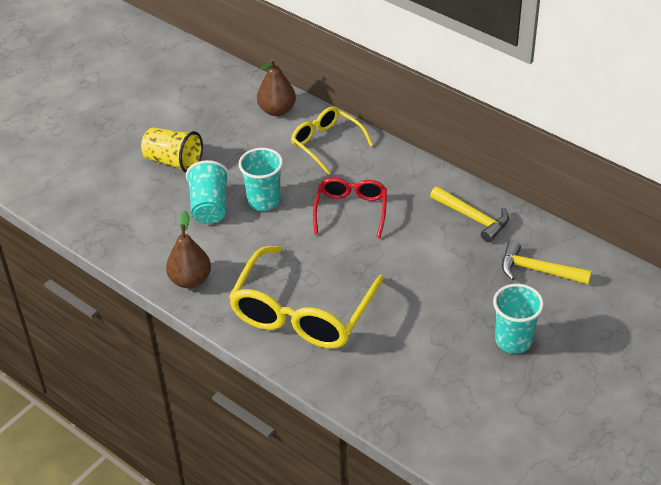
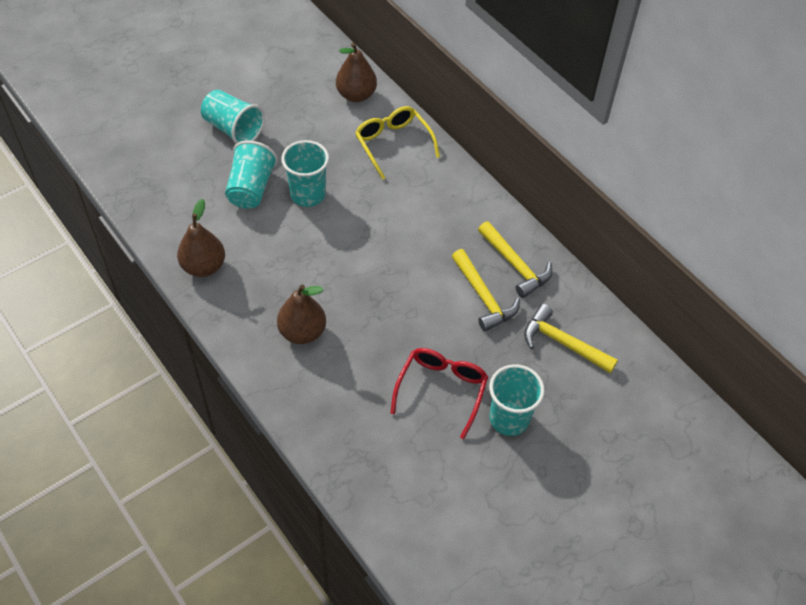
camera: 10 degrees right, 10 degrees up
yellow cup [141,127,203,173] -> turquoise cup [201,90,265,144]
yellow glasses [229,246,384,348] -> brown pear [277,285,326,344]
red glasses [313,178,387,239] -> red glasses moved to [390,348,488,439]
none -> yellow hammer [452,249,520,332]

